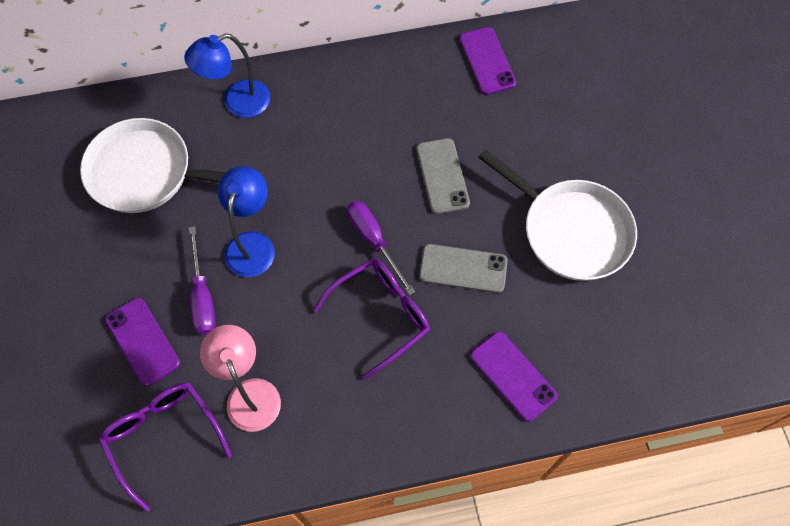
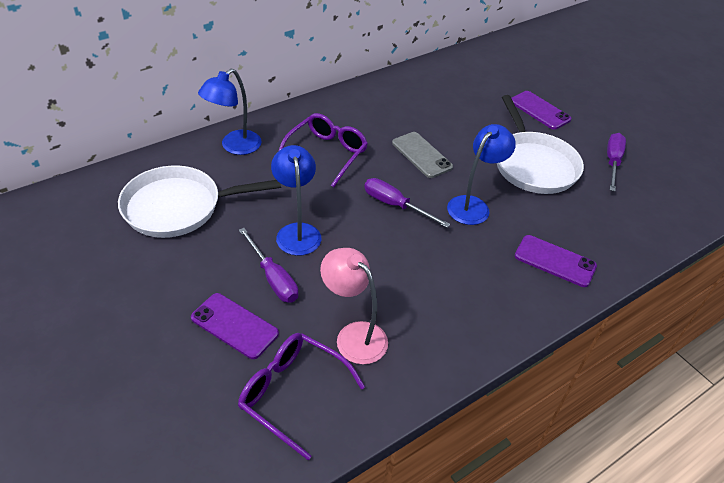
camera: 25 degrees left, 20 degrees down
purple glasses [313,258,430,380] -> purple glasses moved to [279,113,368,187]
grey phone [419,244,508,293] -> blue lamp [447,124,516,225]
purple phone [459,27,516,95] -> purple phone moved to [512,91,571,130]
white pan [478,149,637,281] -> white pan turned 60 degrees clockwise [497,95,584,194]
none -> purple screwdriver [607,133,626,191]

